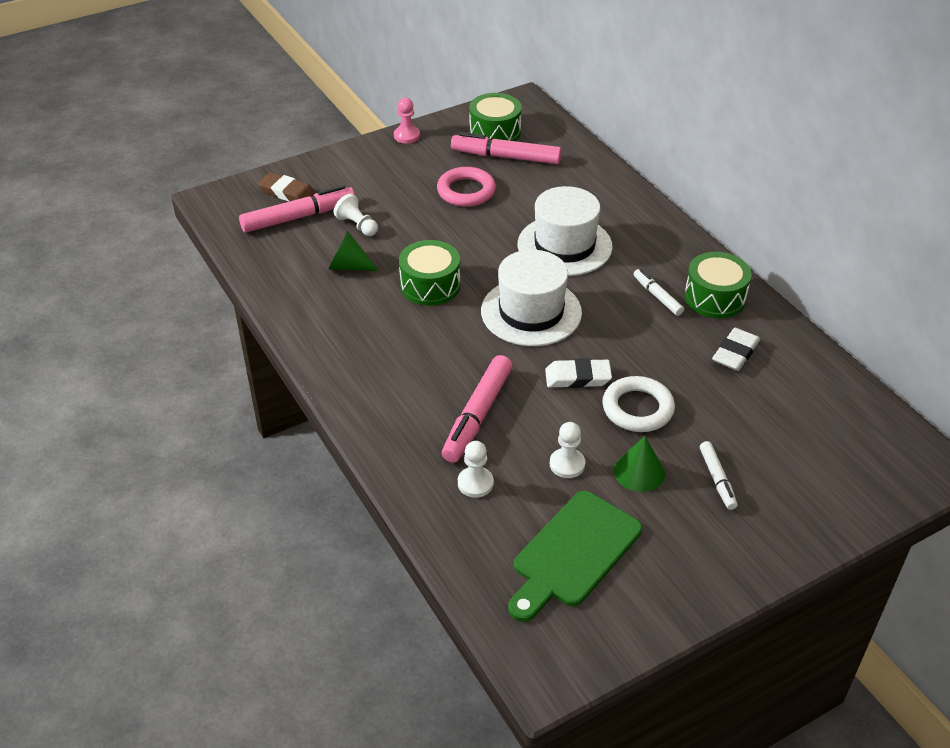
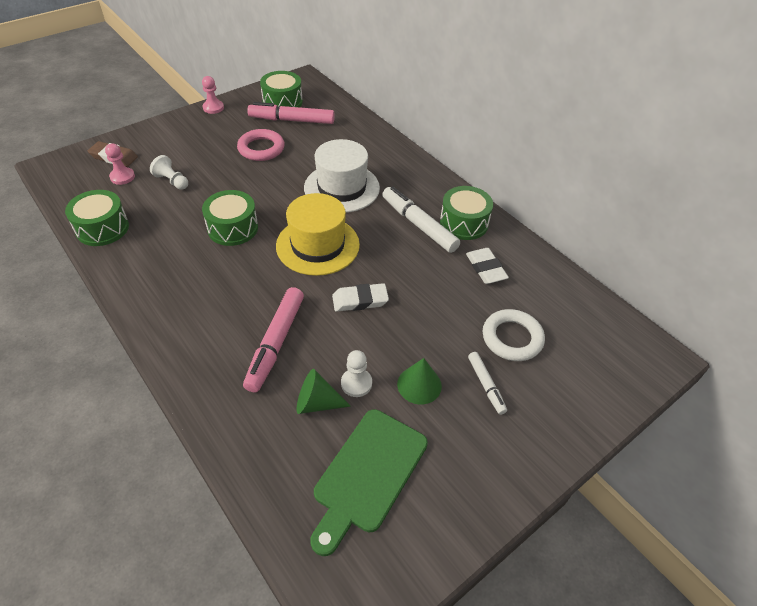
camera: 10 degrees left, 5 degrees up
pink marker [239,185,355,233] -> pink pawn [105,143,135,185]
green cone [329,231,379,271] -> green cone moved to [297,369,351,414]
white pawn [458,441,494,498] -> none
white hat [481,250,582,346] -> yellow hat [276,193,360,276]
white ring [602,376,675,432] -> white ring moved to [483,309,545,361]
white marker [634,269,684,316] -> white marker [382,187,460,253], size x1.80
white eraser [712,328,760,371] -> white eraser turned 45 degrees counterclockwise [466,248,509,284]
none -> green drum [65,190,129,246]

